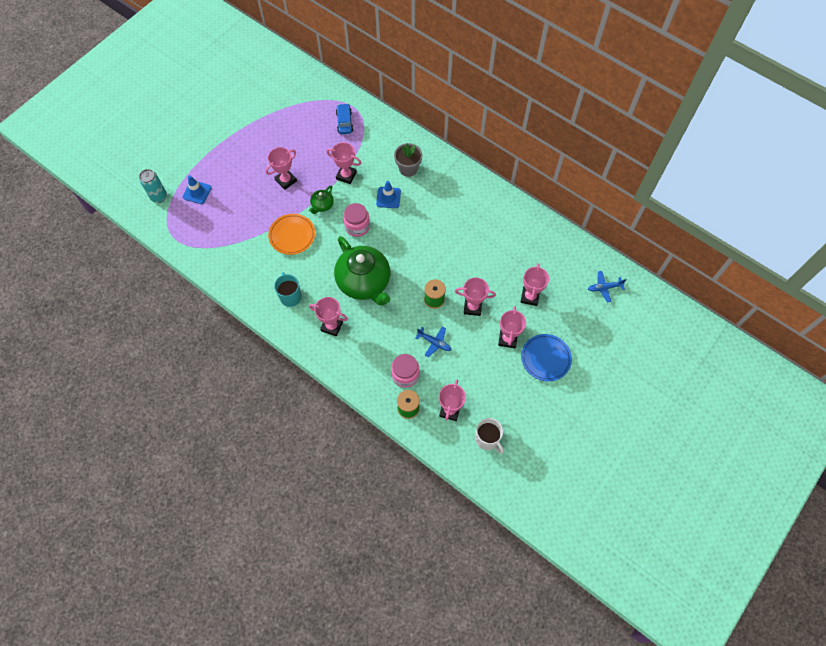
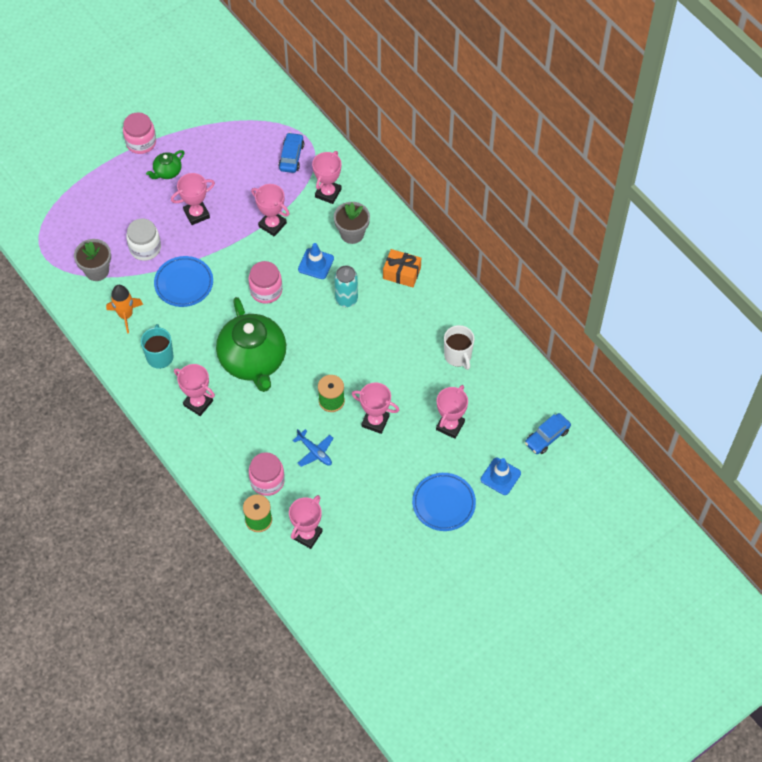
camera: 15 degrees right, 5 degrees down
turquoise can [139,169,167,203] -> turquoise can moved to [334,266,358,307]
blue traffic cone [183,175,211,204] -> blue traffic cone moved to [481,458,521,495]
orange plate [268,214,315,255] -> blue plate [154,256,213,307]
green teapot [309,186,334,214] -> green teapot moved to [146,150,185,179]
white mug [475,418,504,454] -> white mug moved to [444,325,475,370]
pink trophy [498,306,526,348] -> pink trophy moved to [312,151,342,204]
blue plane [588,271,626,303] -> blue car [525,413,571,454]
none -> grey flower pot [74,239,111,281]
none -> orange rocket [106,285,143,334]
none -> pink jar [123,112,156,154]
none -> white jar [126,218,161,261]
none -> orange gift [383,249,421,287]

